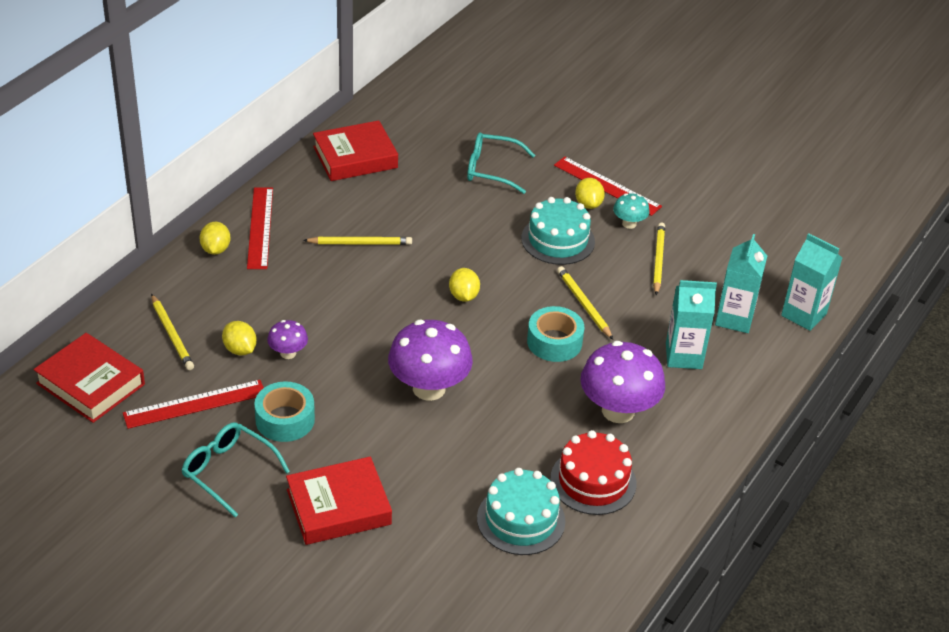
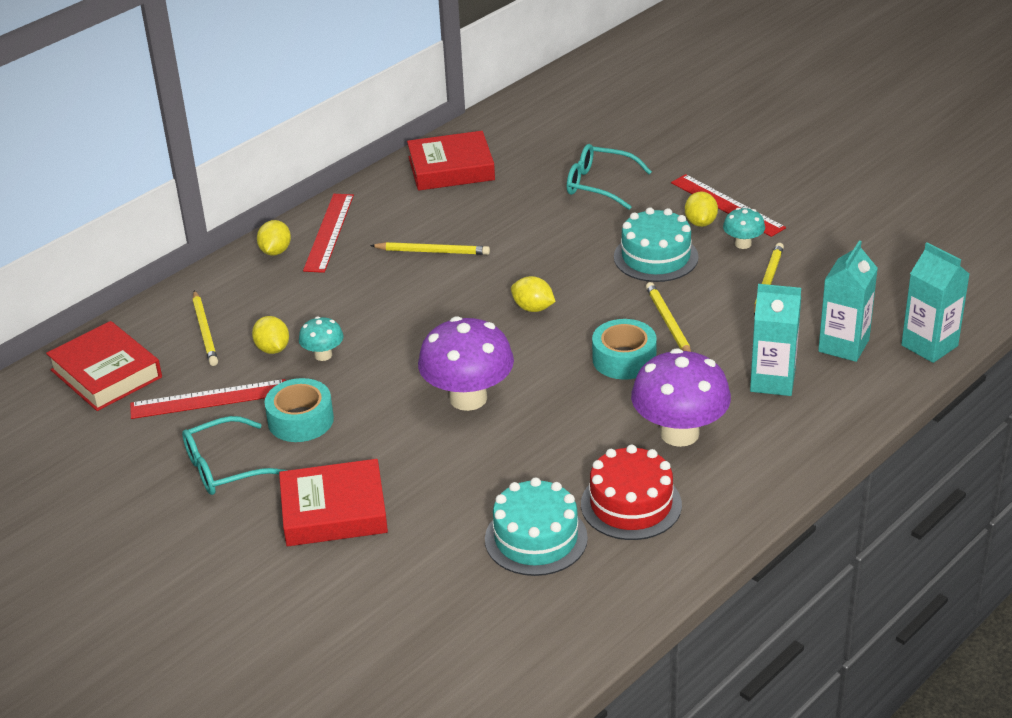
camera: 15 degrees right, 5 degrees down
turquoise glasses [182,422,290,517] -> turquoise glasses turned 75 degrees counterclockwise [182,416,288,495]
purple mushroom [267,320,308,359] -> turquoise mushroom [299,316,344,361]
yellow lemon [449,268,480,302] -> yellow lemon turned 60 degrees counterclockwise [511,276,556,312]

